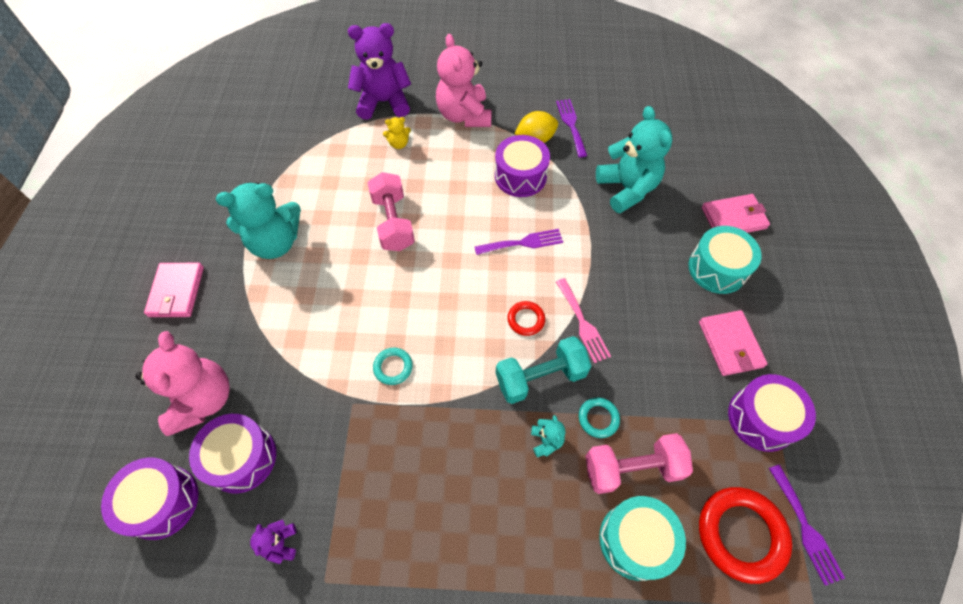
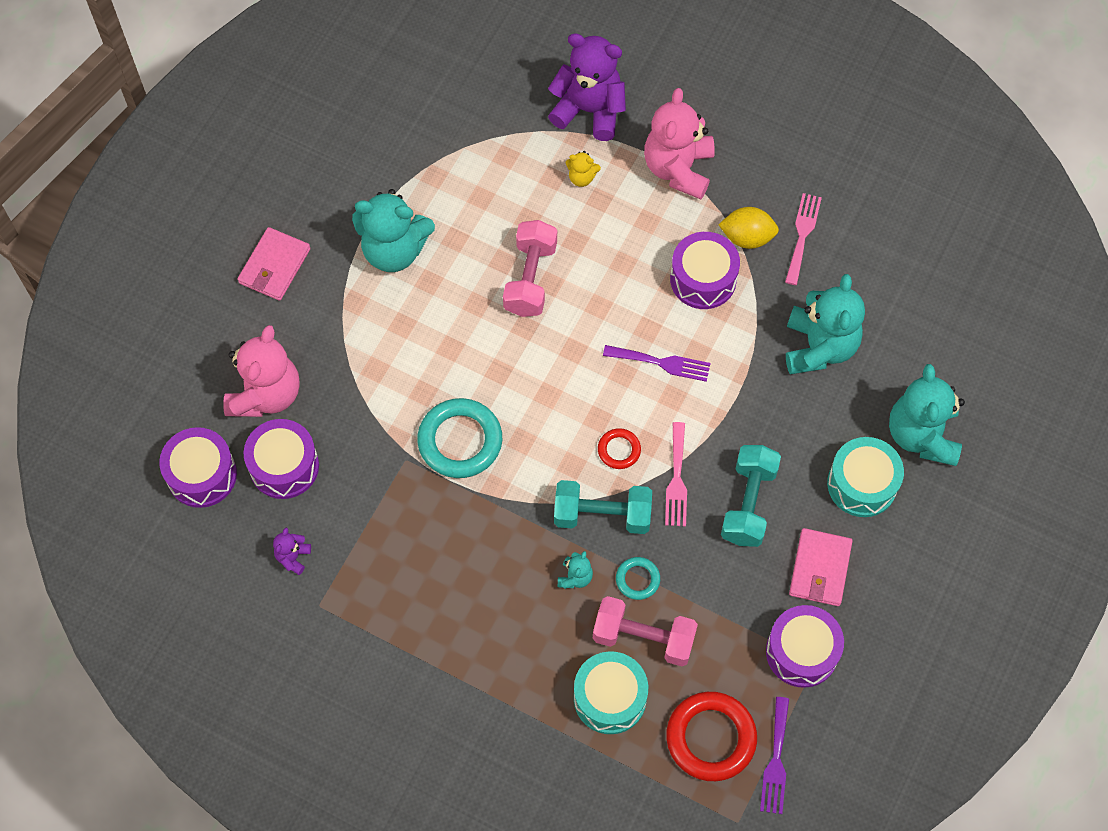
camera: 25 degrees right, 5 degrees up
turquoise ring [373,348,413,385] -> turquoise ring [417,398,502,478], size x1.96
purple fork [556,99,587,158] -> pink fork [785,193,822,285]
pink wallet [702,194,770,233] -> turquoise teddy bear [889,364,965,466]
none -> turquoise dumbbell [721,445,781,547]

